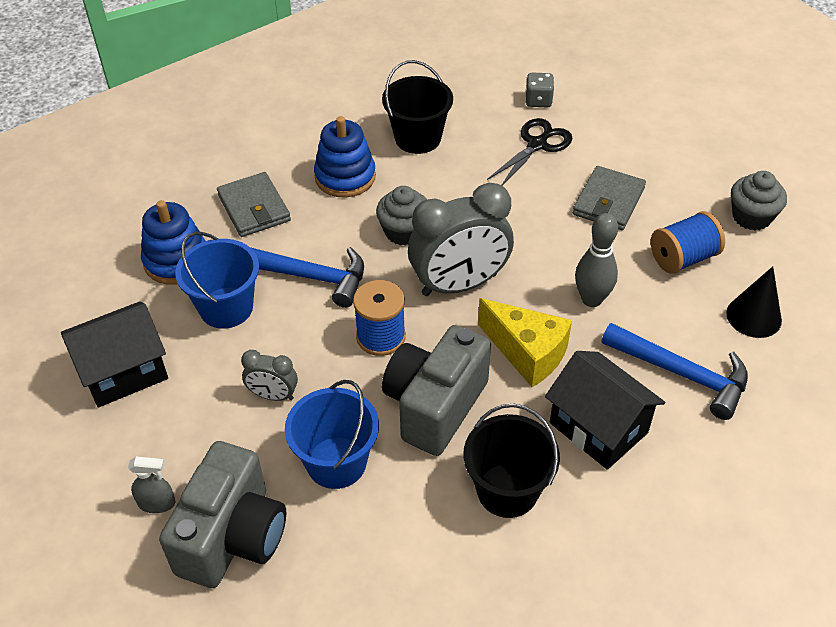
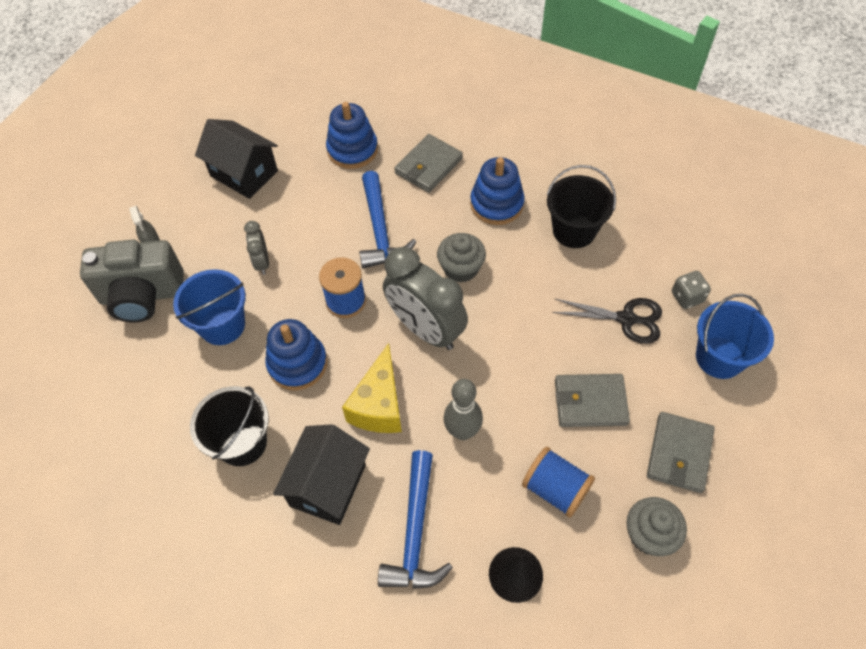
camera: 65 degrees right, 10 degrees up
blue bucket [175,232,259,329] -> blue bucket moved to [696,294,774,379]
grey camera [382,325,491,456] -> blue stacking toy [265,319,327,390]
none -> grey wallet [647,412,715,493]

